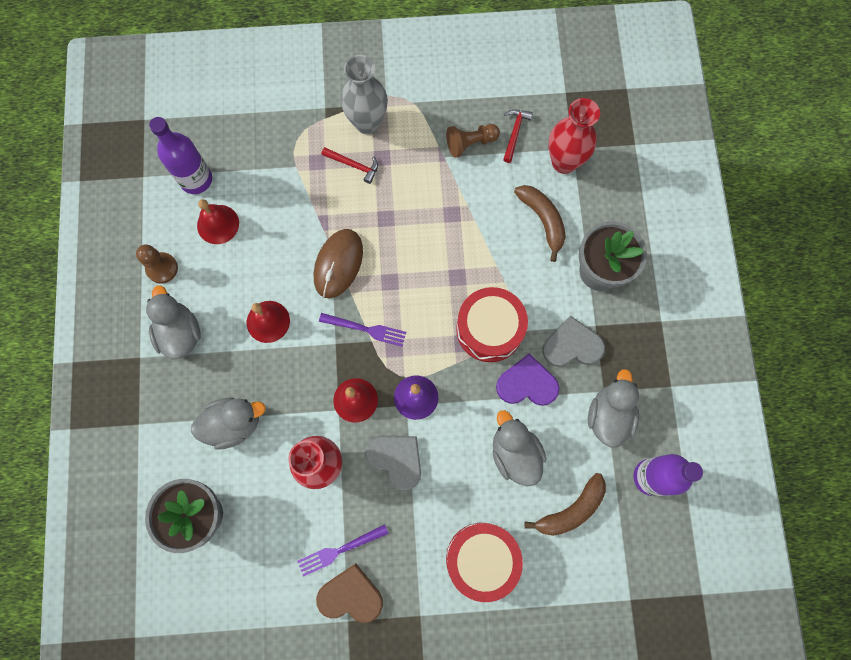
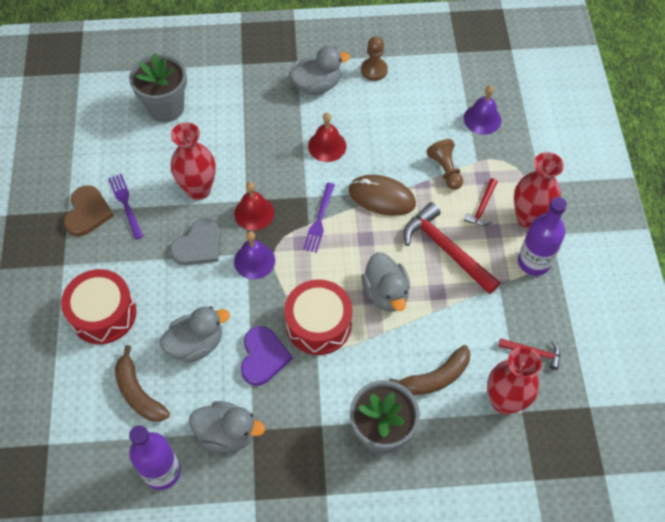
camera: 90 degrees right, 15 degrees down
purple bottle [149,117,212,194] -> purple bottle moved to [518,197,567,276]
grey duck [191,398,266,450] -> grey duck moved to [361,252,410,312]
red bell [197,199,239,244] -> none
grey vase [341,55,388,135] -> red vase [514,152,564,229]
brown pawn [446,124,500,158] -> brown pawn moved to [426,139,463,190]
grey heart [542,315,605,367] -> none
none -> red hammer [403,202,500,294]
none -> purple bell [464,85,501,135]

